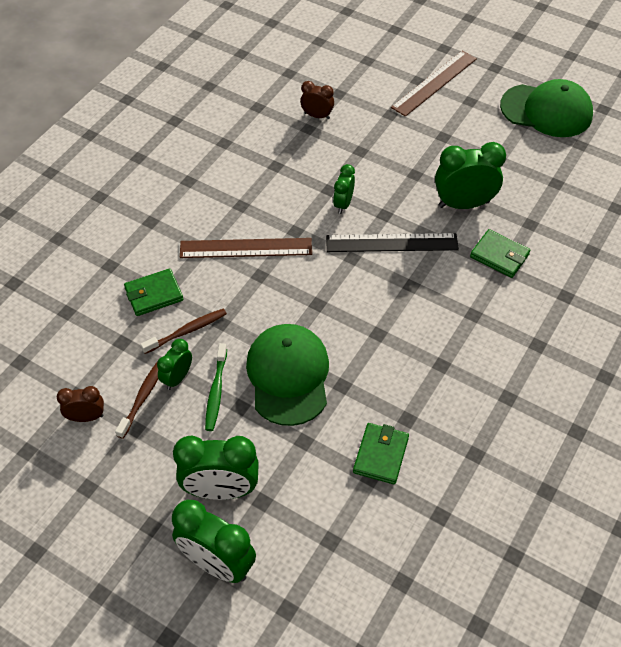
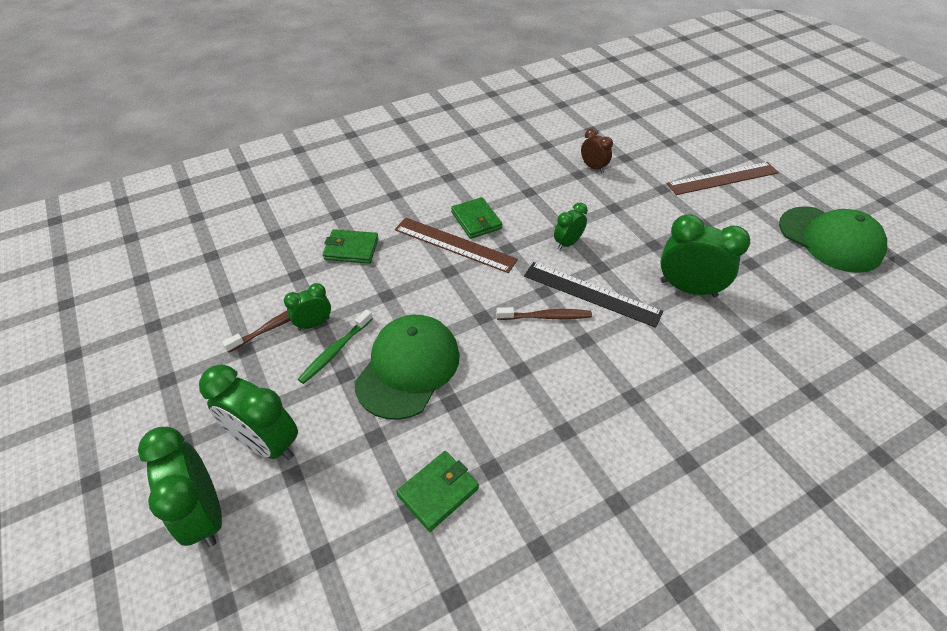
camera: 30 degrees right, 5 degrees down
brown clock [57,386,104,422] -> none
brown toothbrush [140,308,227,354] -> brown toothbrush moved to [496,307,592,320]
green wallet [470,229,530,278] -> green wallet moved to [451,197,502,239]

